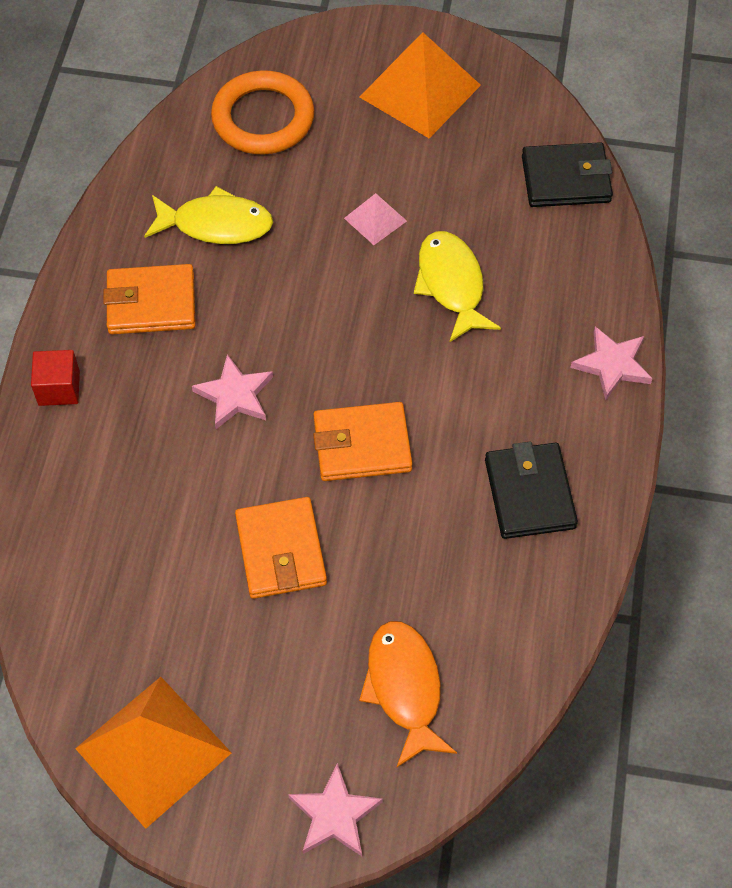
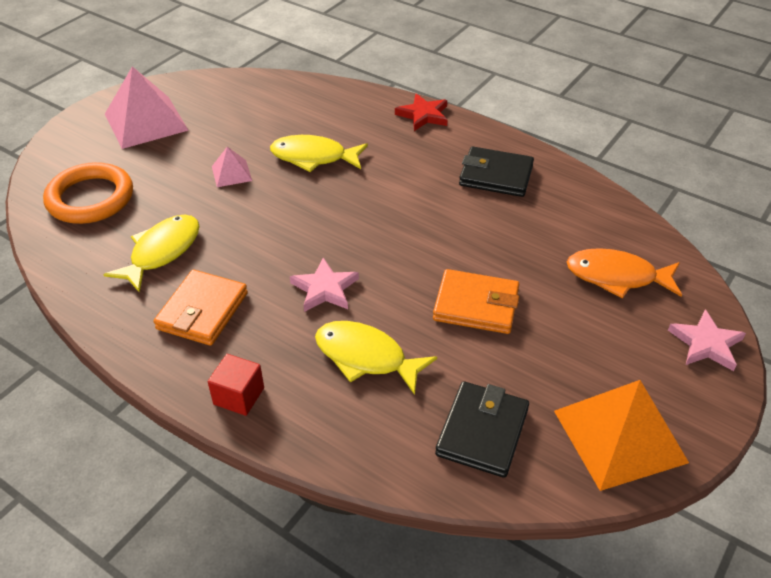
camera: 65 degrees left, 15 degrees down
orange wallet [313,402,413,481] -> none
orange pyramid [360,32,481,138] -> pink pyramid [105,66,189,149]
black wallet [522,142,613,207] -> black wallet moved to [435,381,529,478]
pink star [570,326,653,400] -> red star [395,93,448,131]
none -> yellow fish [315,321,437,395]

